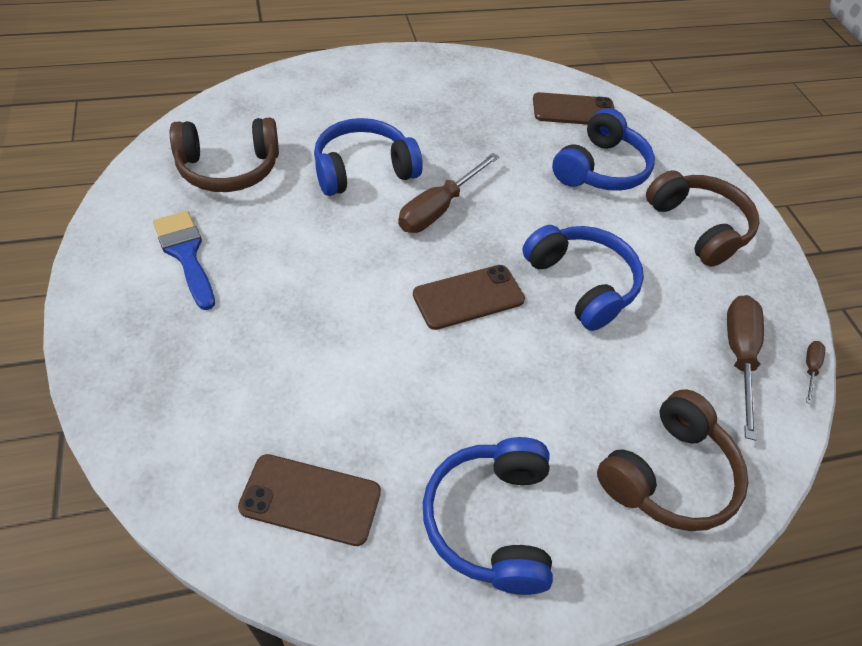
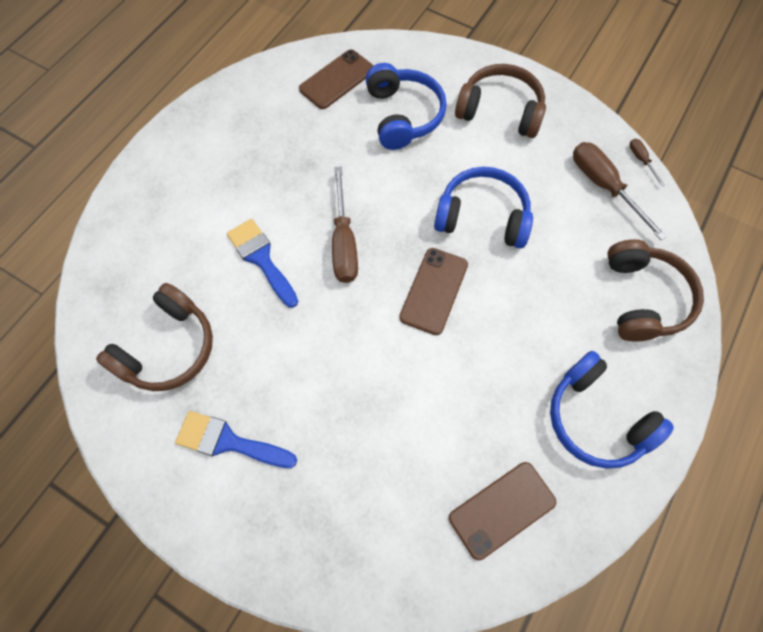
camera: 40 degrees left, 15 degrees up
blue headphones [314,118,423,196] -> blue brush [227,219,298,308]

